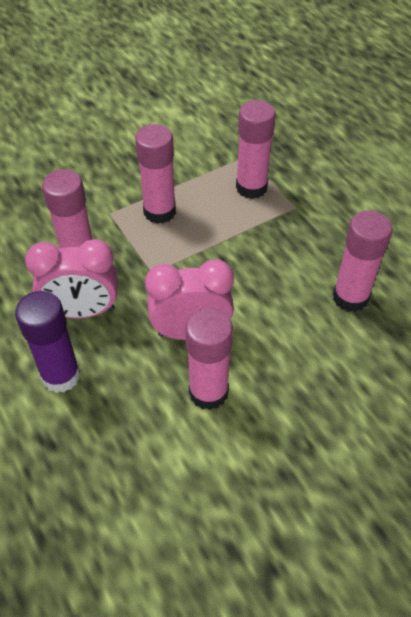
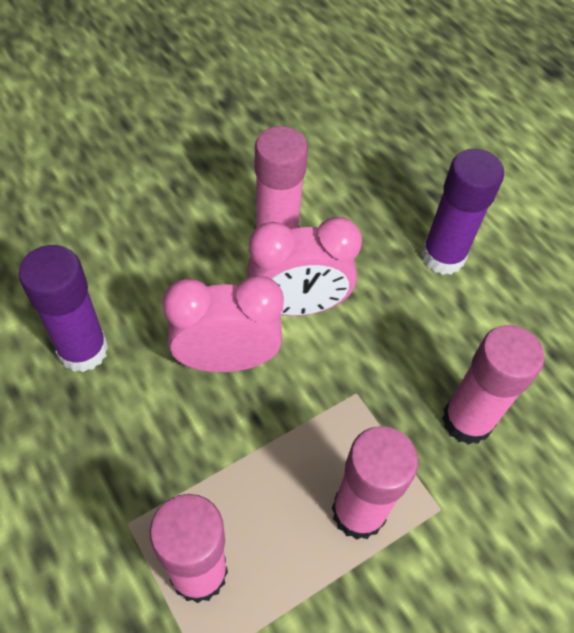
camera: 175 degrees right, 5 degrees up
pink clock [25,239,117,318] -> pink clock moved to [162,275,284,372]
pink glue stick [333,210,393,312] -> purple glue stick [19,245,108,372]

